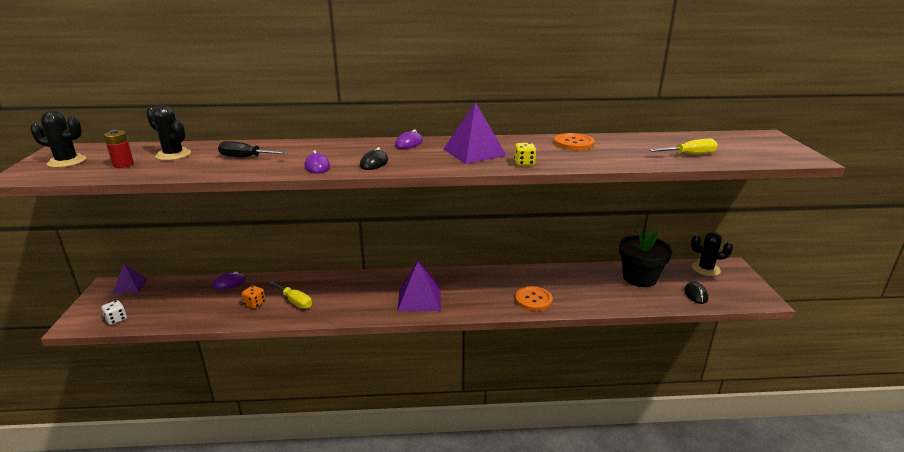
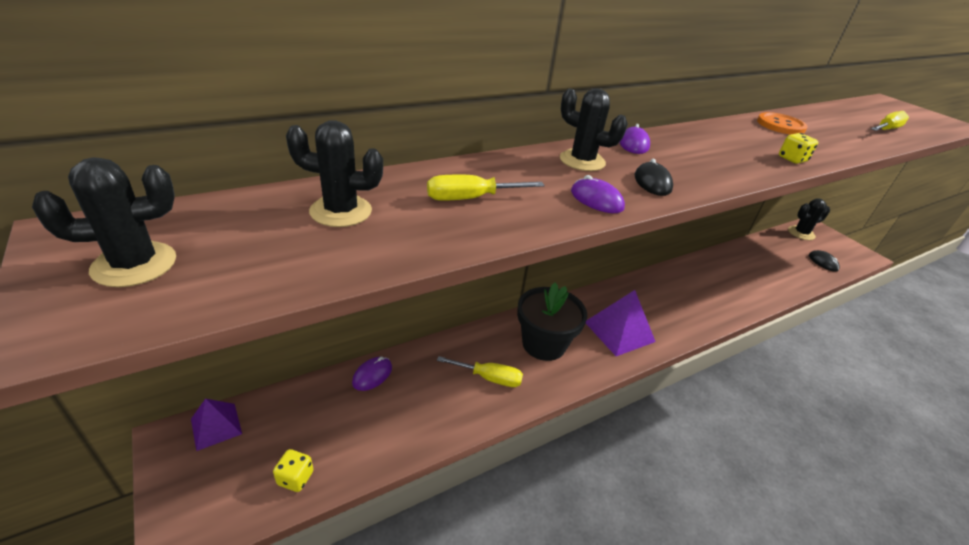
camera: 30 degrees left, 10 degrees up
white dice [101,300,127,325] -> none
red battery [104,130,134,168] -> none
black screwdriver [218,141,288,157] -> yellow screwdriver [427,175,545,201]
orange dice [242,285,265,309] -> none
purple pyramid [443,102,507,164] -> none
orange button [515,286,553,311] -> none
black flower pot [619,229,672,287] -> black flower pot moved to [517,283,587,361]
none -> yellow dice [273,449,313,492]
none -> black cactus [560,89,628,171]

